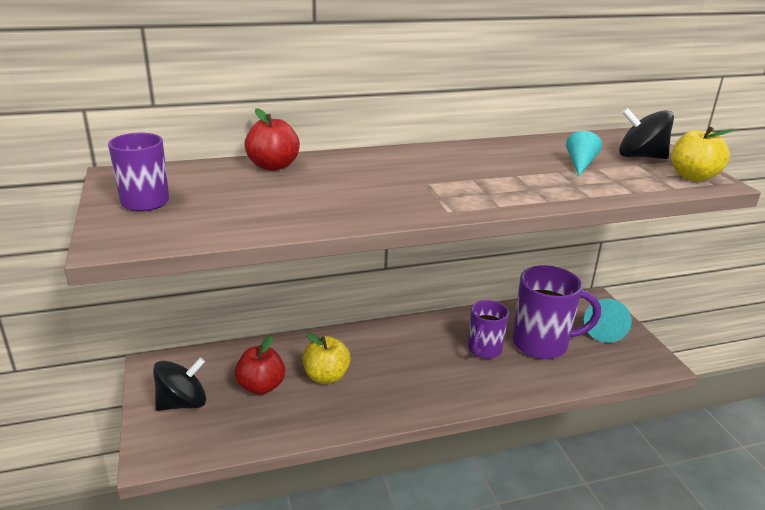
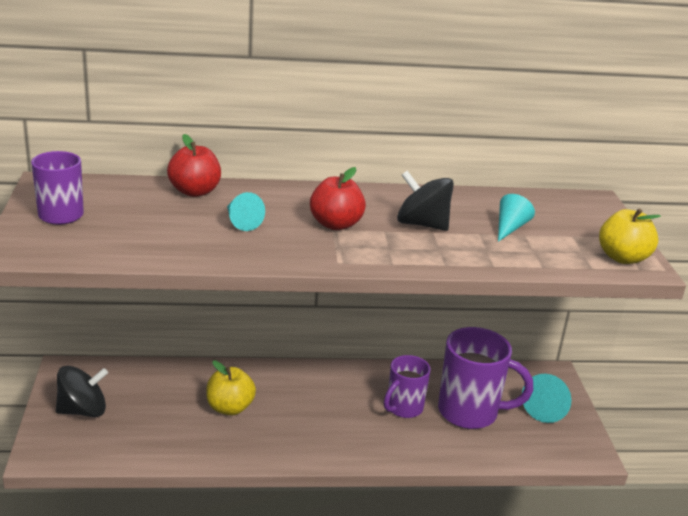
camera: 10 degrees right, 0 degrees up
red apple [235,336,285,395] -> red apple moved to [310,167,366,230]
black spinning top [619,108,674,159] -> black spinning top moved to [397,171,454,231]
none -> turquoise cone [227,192,265,231]

